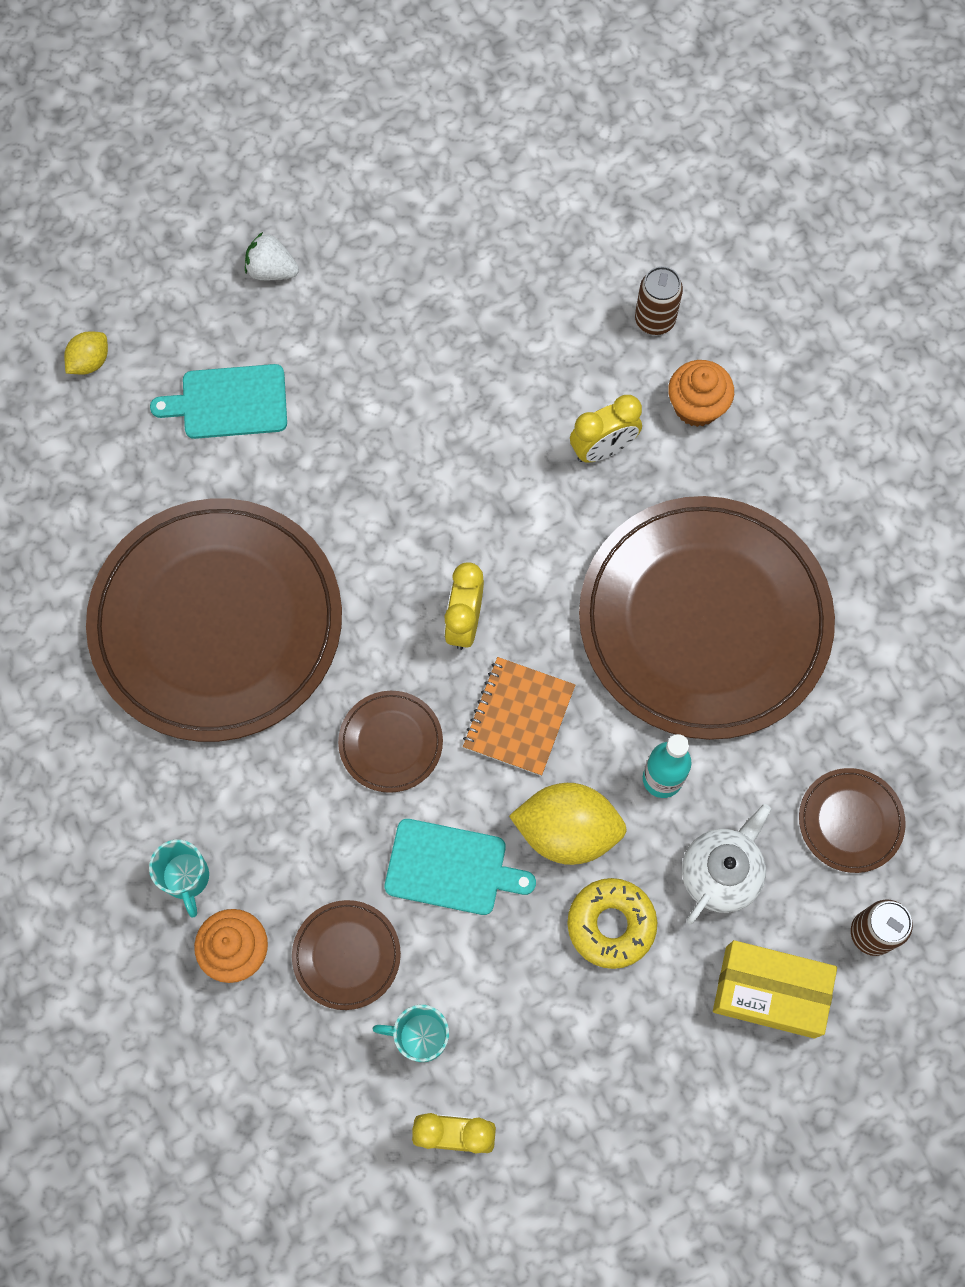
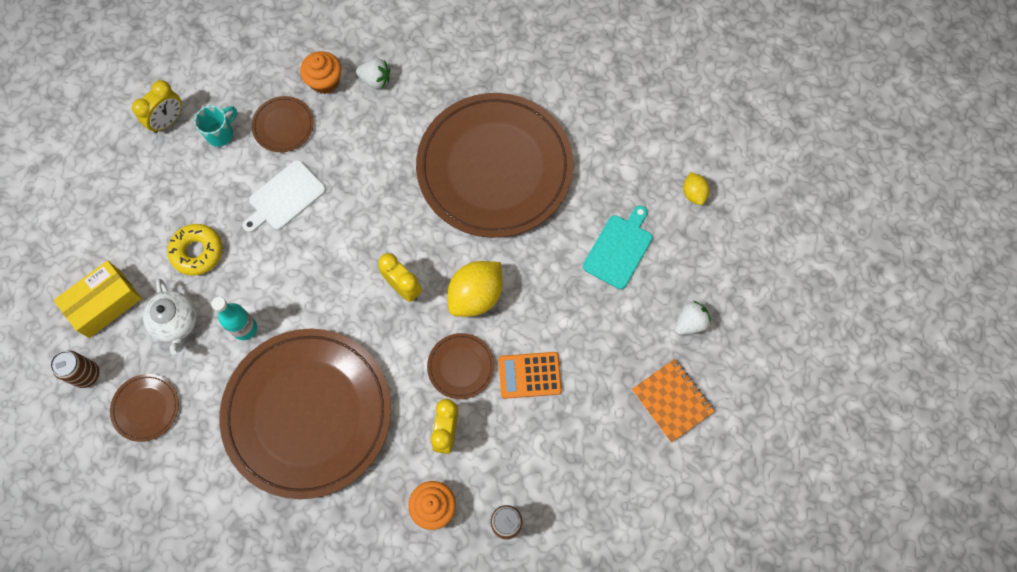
camera: 125 degrees right, 0 degrees up
turquoise mug [149,840,209,918] -> white strawberry [356,59,390,89]
brown plate [338,691,443,793] -> brown plate moved to [427,333,495,399]
turquoise cutting board [385,819,536,915] -> white cutting board [243,160,326,233]
orange notebook [463,657,575,776] -> orange notebook moved to [632,359,715,443]
yellow lemon [509,783,627,865] -> yellow lemon moved to [447,261,502,317]
none -> orange calculator [498,352,562,399]

